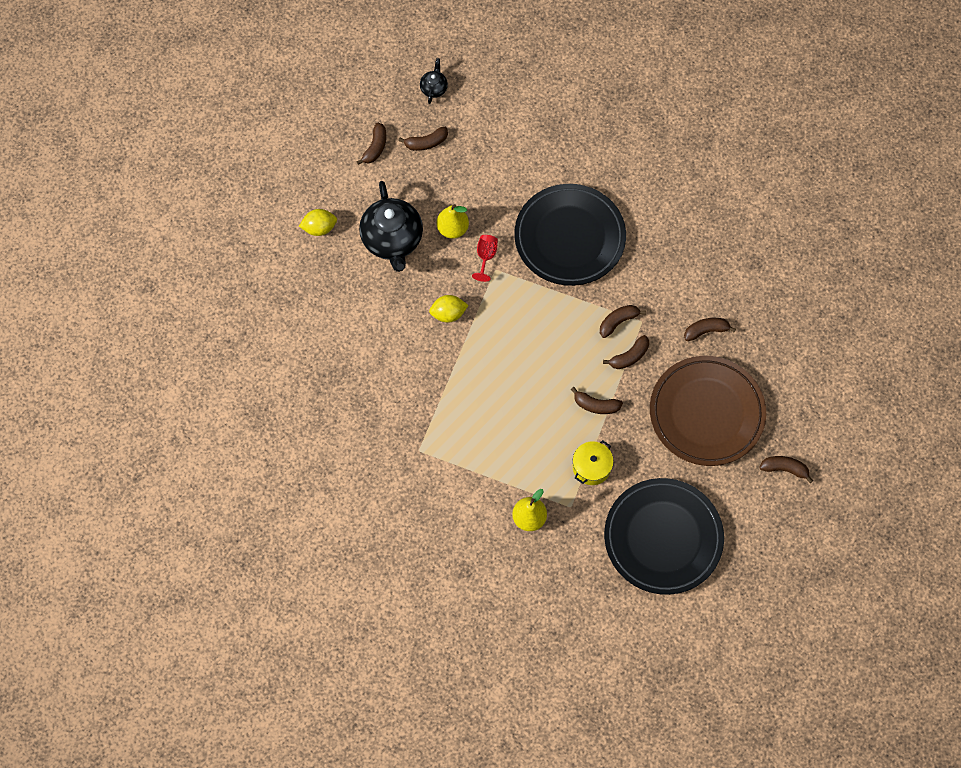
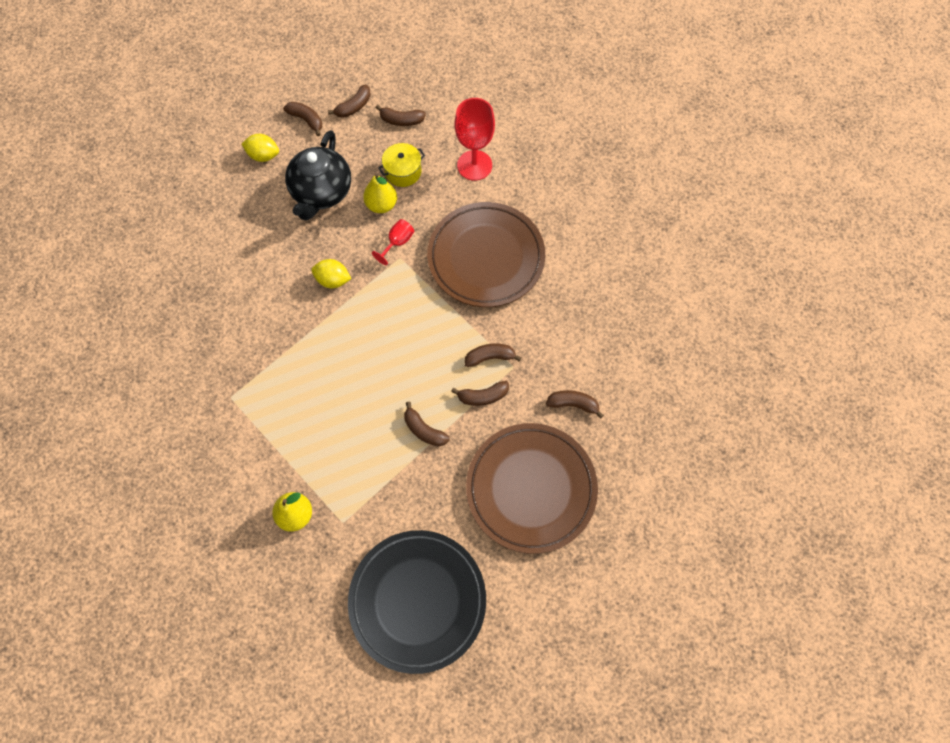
camera: 25 degrees right, 0 degrees up
black teapot [420,58,448,104] -> none
black plate [514,184,626,286] -> brown plate [427,202,545,307]
yellow pot [573,440,614,485] -> yellow pot moved to [378,143,425,187]
brown banana [759,456,813,483] -> brown banana moved to [283,102,322,136]
none -> red goblet [455,98,495,181]

